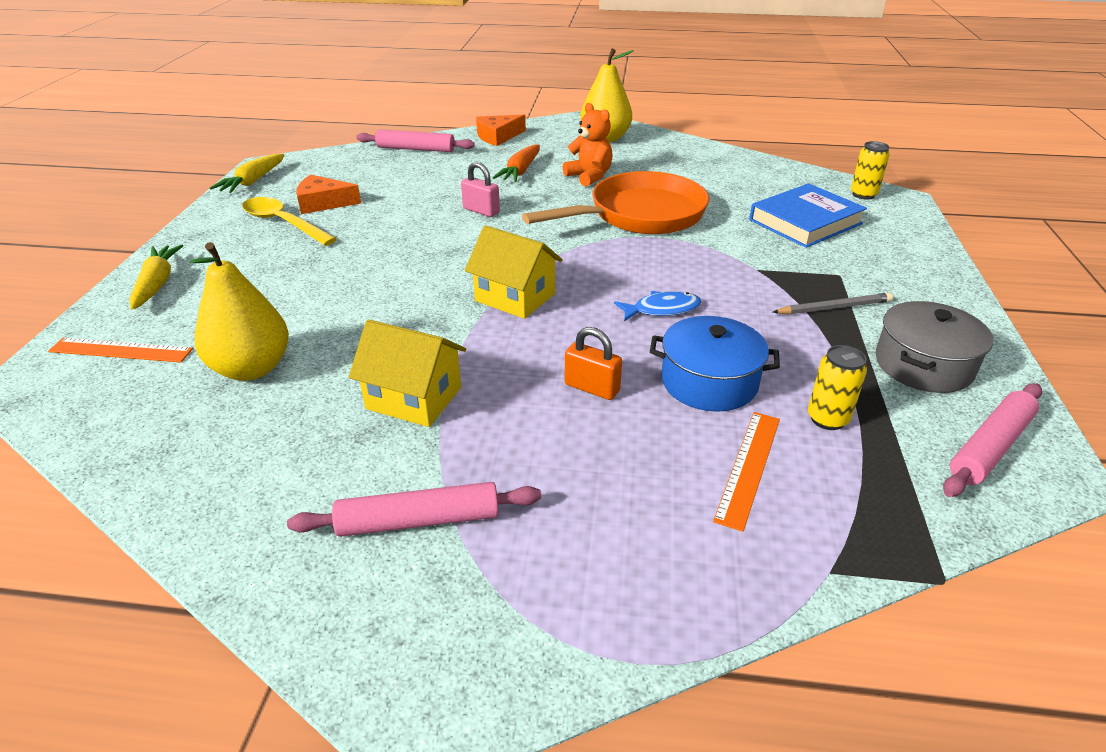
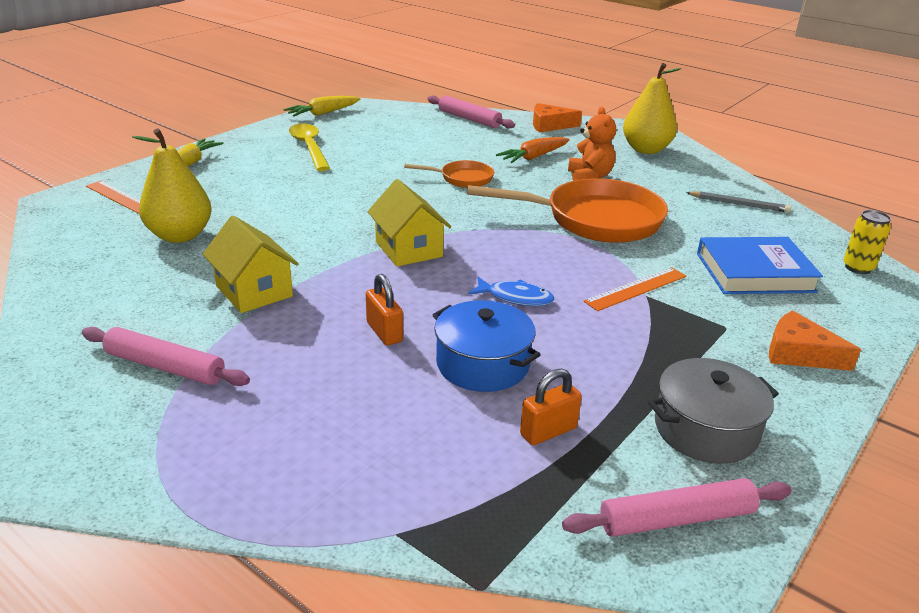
camera: 30 degrees right, 5 degrees down
orange cheese [296,175,361,214] -> orange cheese moved to [769,310,861,371]
pink padlock [461,162,500,217] -> orange pan [404,160,494,188]
orange ruler [713,412,780,532] -> orange ruler moved to [583,267,686,311]
grey pencil [773,293,893,315] -> grey pencil moved to [686,191,791,213]
yellow can [808,345,867,430] -> orange padlock [520,369,582,445]

